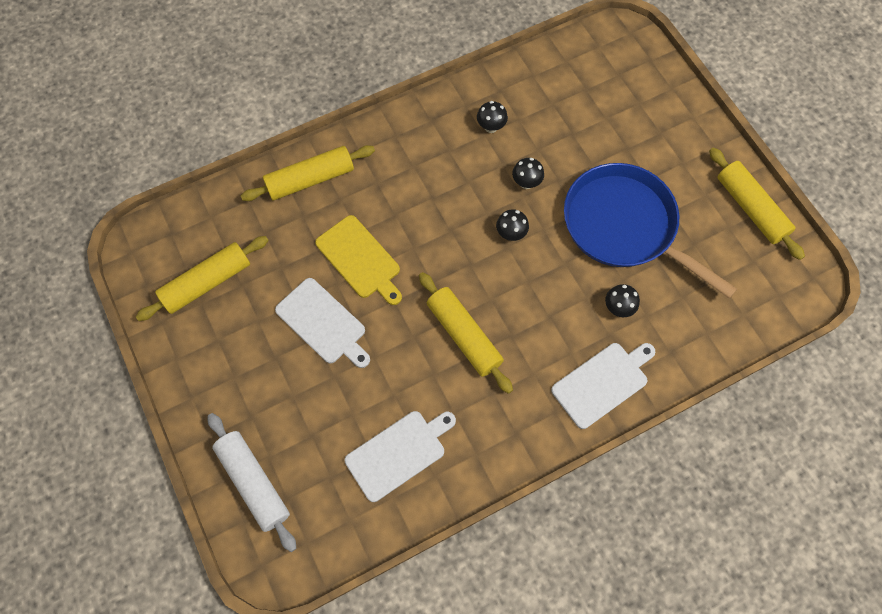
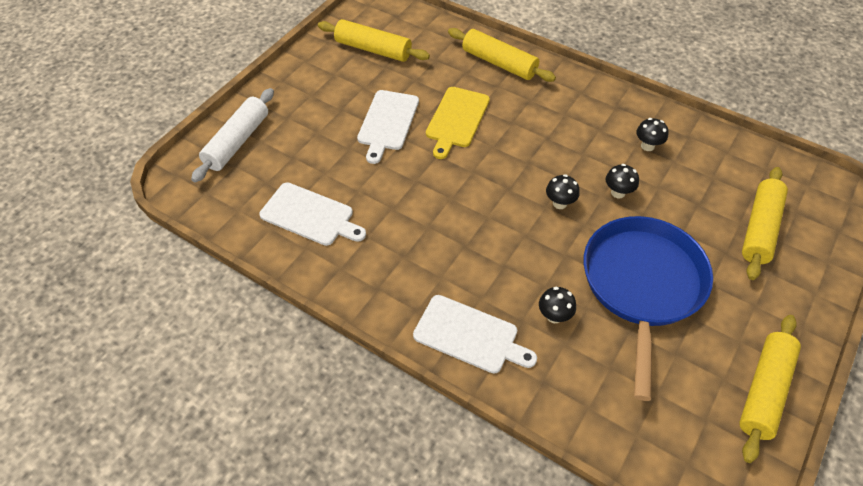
camera: 60 degrees right, 15 degrees down
yellow rolling pin [419,272,513,394] -> yellow rolling pin moved to [742,167,788,280]

